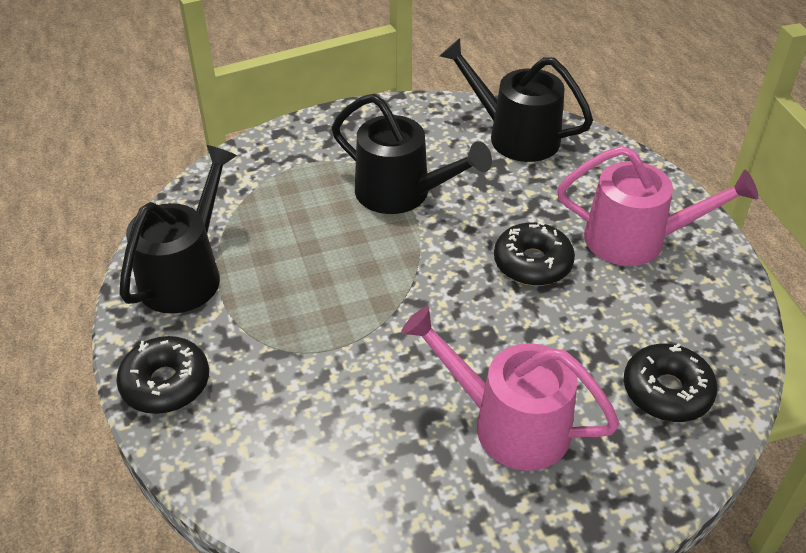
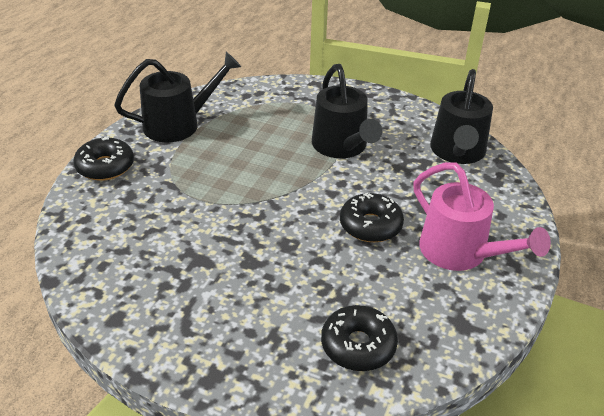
camera: 40 degrees right, 5 degrees down
pink watering can [401,306,620,471] -> none
black watering can [440,38,593,162] -> black watering can turned 150 degrees counterclockwise [430,69,493,164]

